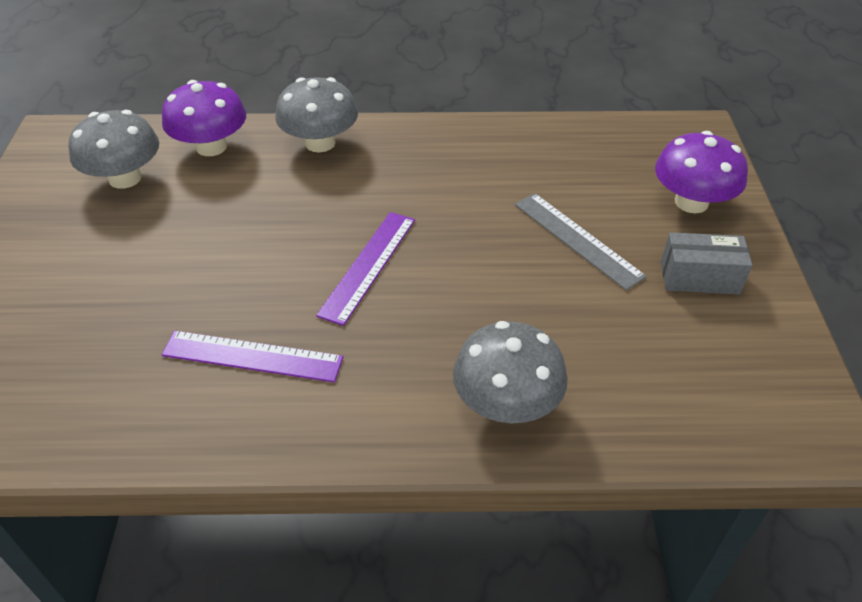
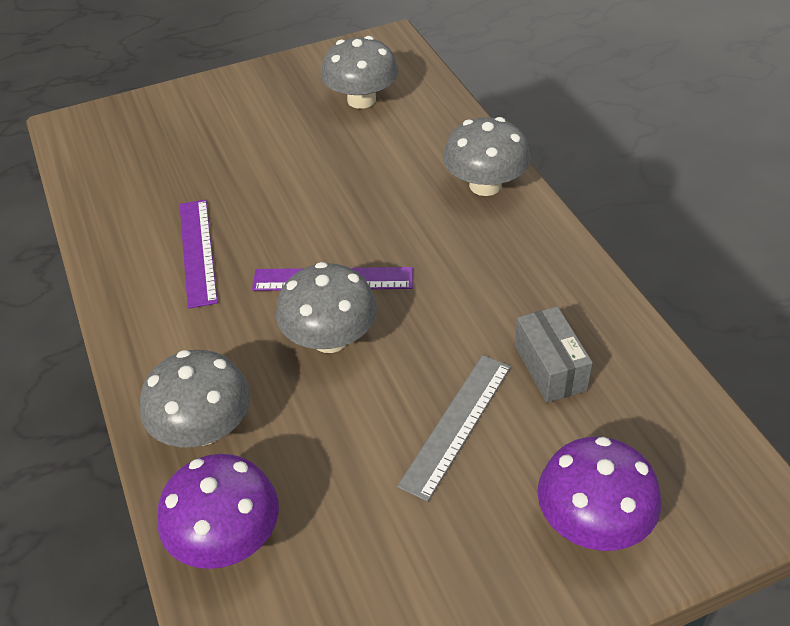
camera: 70 degrees right, 0 degrees up
purple mushroom [162,80,246,156] -> purple mushroom moved to [157,454,279,569]
grey box [661,232,752,295] -> grey box moved to [515,306,593,403]
none -> grey mushroom [276,262,377,353]

